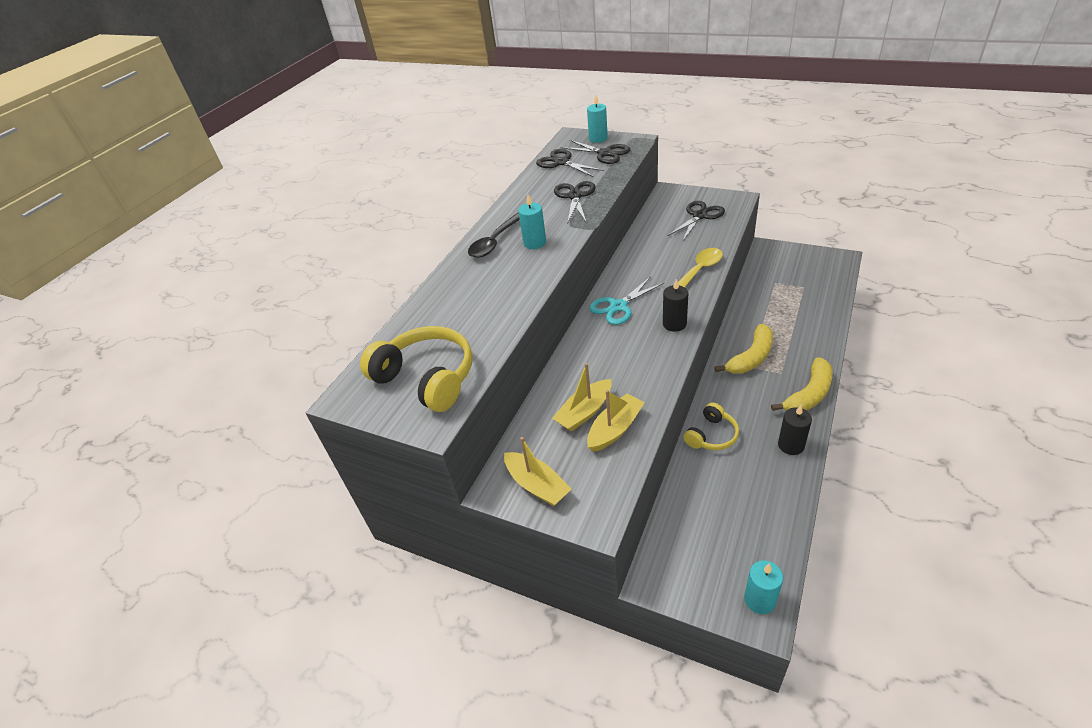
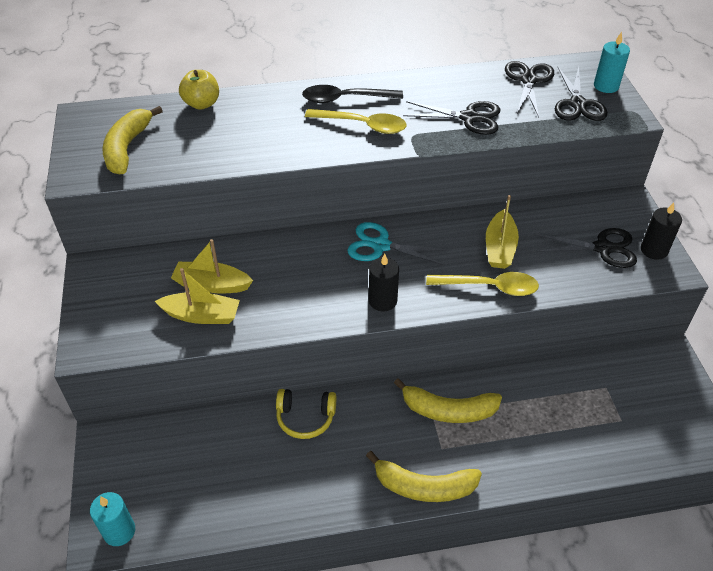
camera: 50 degrees right, 5 degrees up
yellow headphones [360,326,472,412] -> yellow banana [103,106,163,174]
yellow boat [504,437,571,506] -> yellow boat moved to [486,195,519,269]
turquoise candle [518,194,546,249] -> yellow spoon [305,109,407,134]
black scissors [554,181,596,224] -> black scissors turned 45 degrees clockwise [403,101,500,135]
black candle [778,405,812,455] -> black candle moved to [641,202,682,260]
none -> yellow apple [179,70,219,110]

